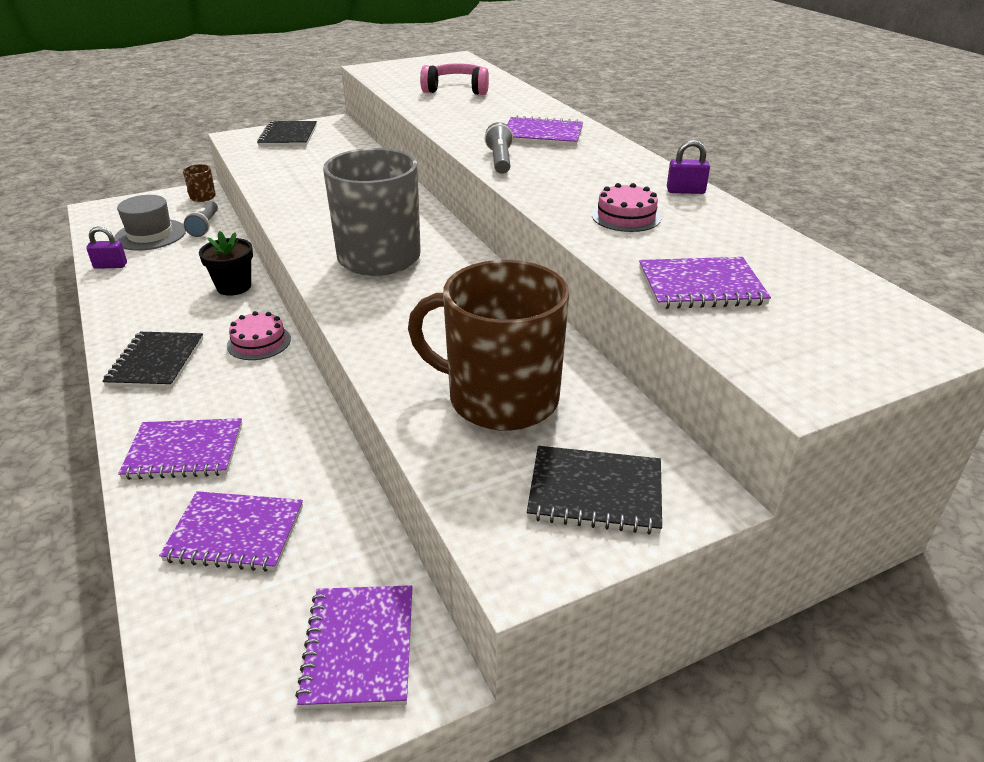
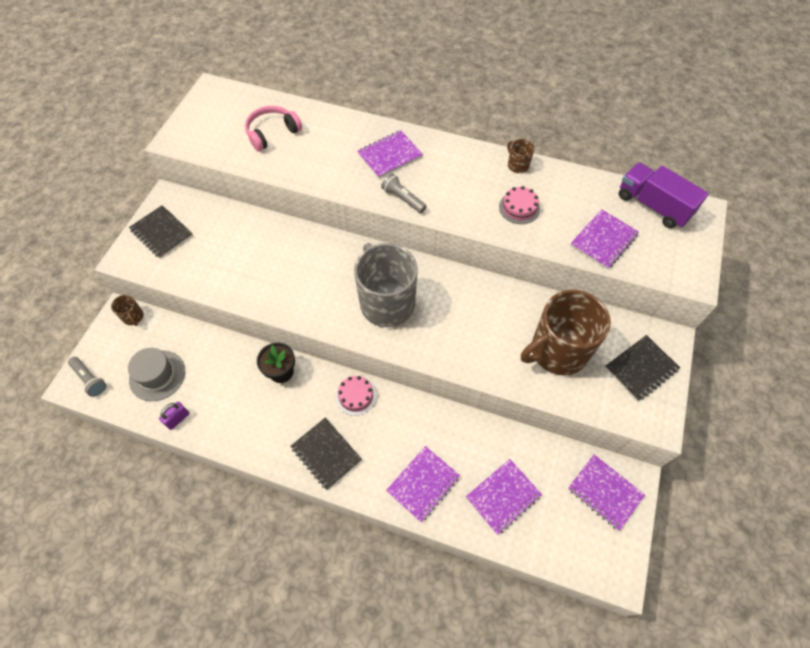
camera: 45 degrees left, 25 degrees up
grey flashlight [184,201,218,237] -> grey flashlight moved to [68,357,106,397]
purple padlock [667,140,710,194] -> brown mug [507,139,535,173]
none -> purple truck [619,162,709,228]

